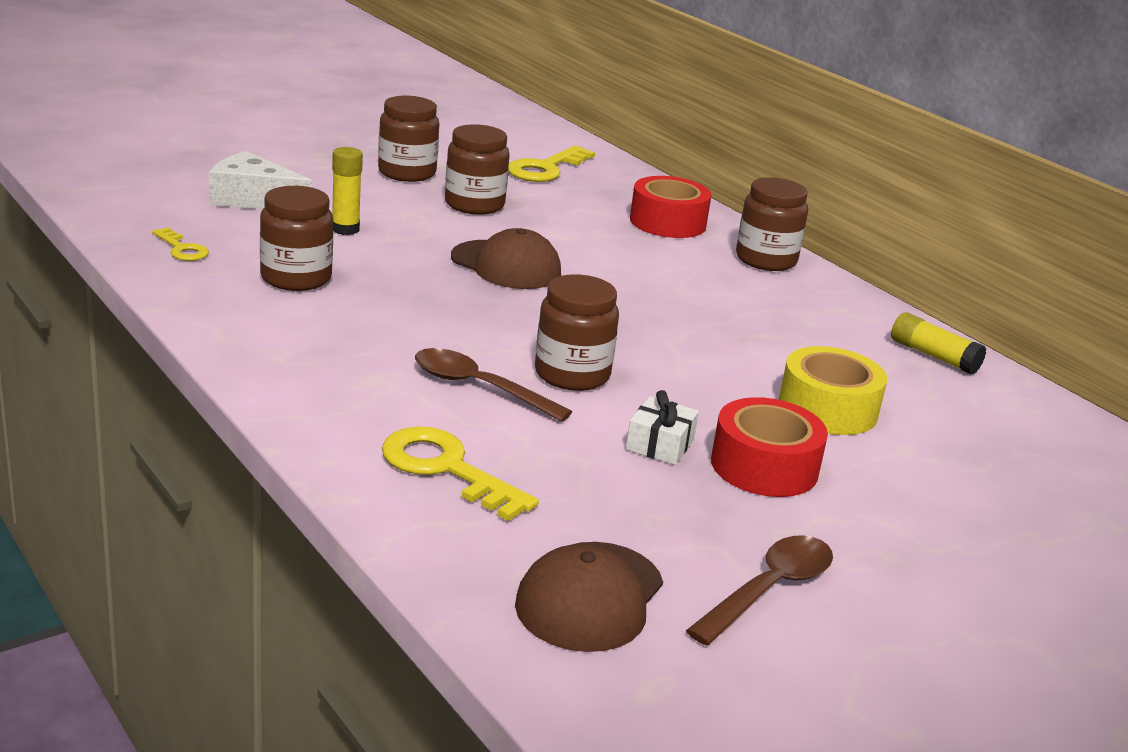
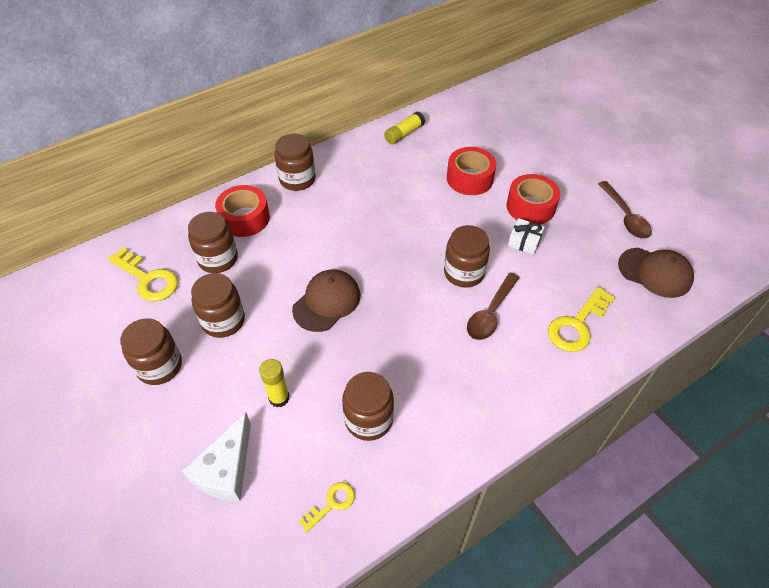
camera: 85 degrees left, 25 degrees up
brown spoon [686,535,833,646] -> brown spoon turned 150 degrees counterclockwise [598,181,652,239]
yellow tape [779,346,887,435] -> red tape [447,147,497,195]
none -> brown jar [188,212,238,273]

